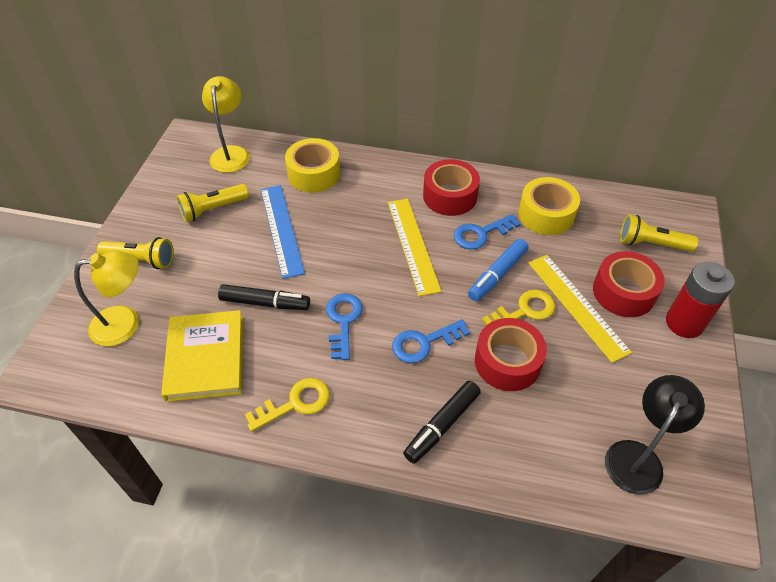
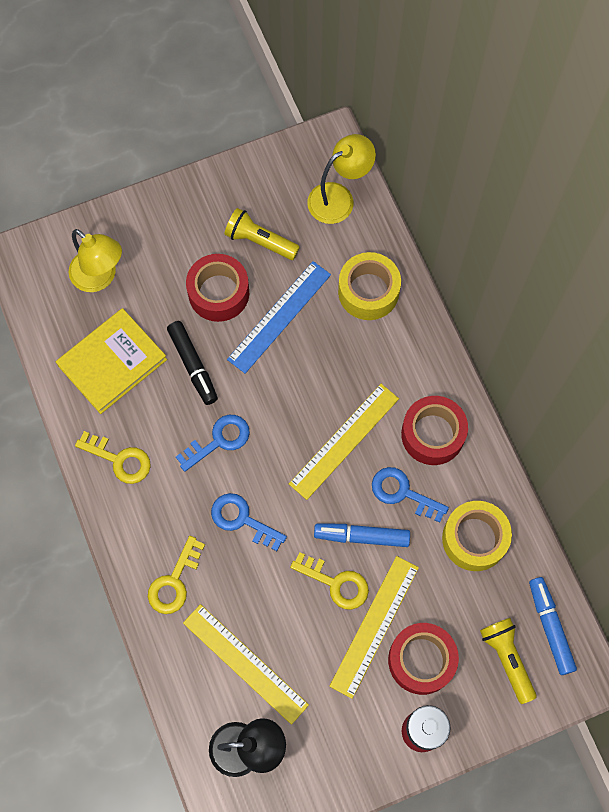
camera: 55 degrees right, 20 degrees up
yellow flashlight [97,237,174,269] -> none
black marker [403,381,481,464] -> yellow key [148,536,205,614]
red tape [475,318,547,391] -> red tape moved to [186,254,249,322]
none -> yellow ruler [183,604,309,725]
none -> blue marker [529,577,577,675]

